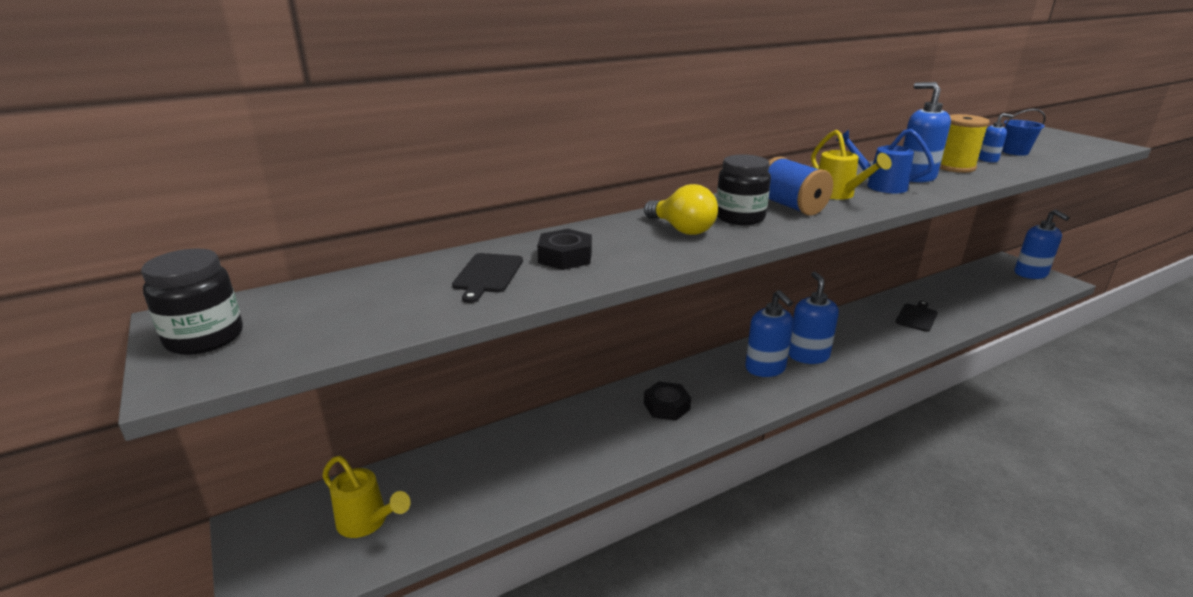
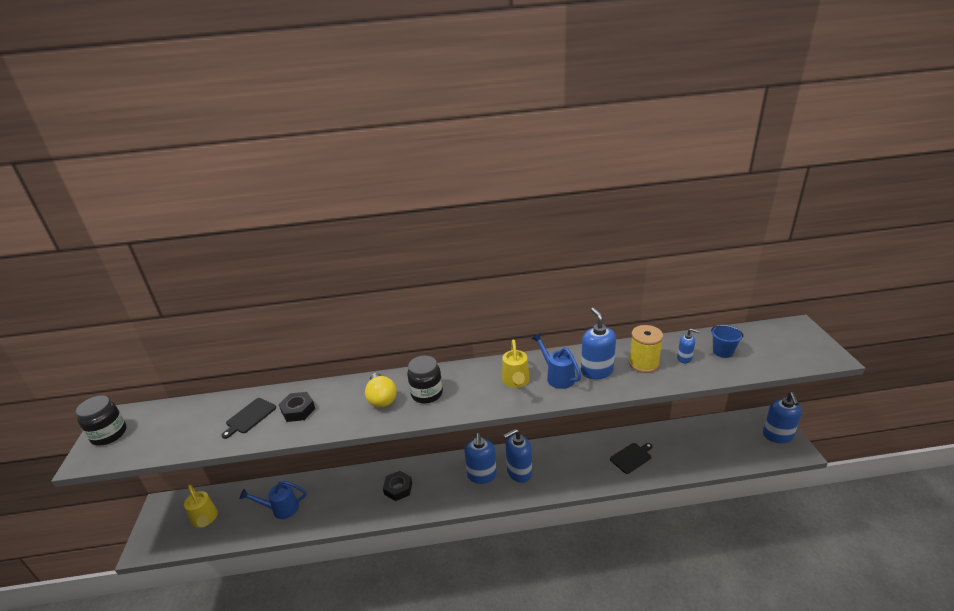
camera: 25 degrees right, 5 degrees up
blue spool [768,156,833,216] -> none
blue soap dispenser [789,271,839,364] -> blue soap dispenser turned 135 degrees counterclockwise [503,429,532,483]
none -> blue watering can [239,481,307,519]

